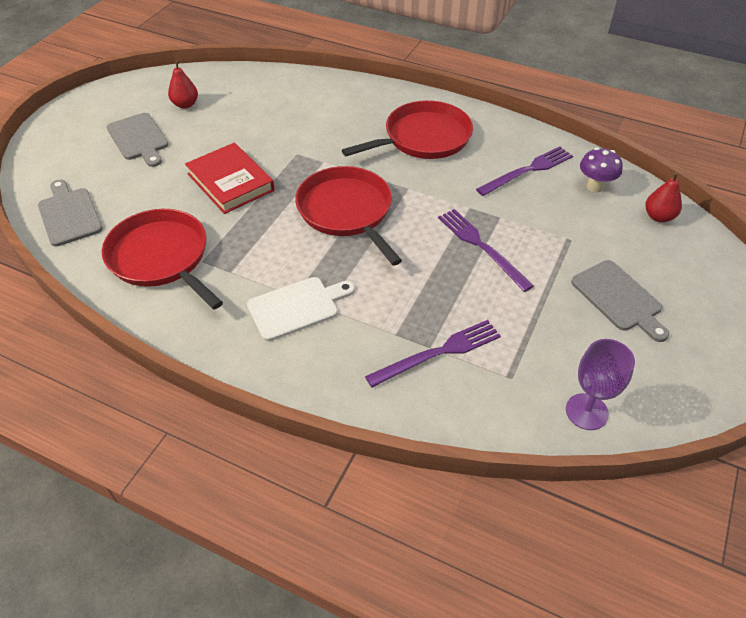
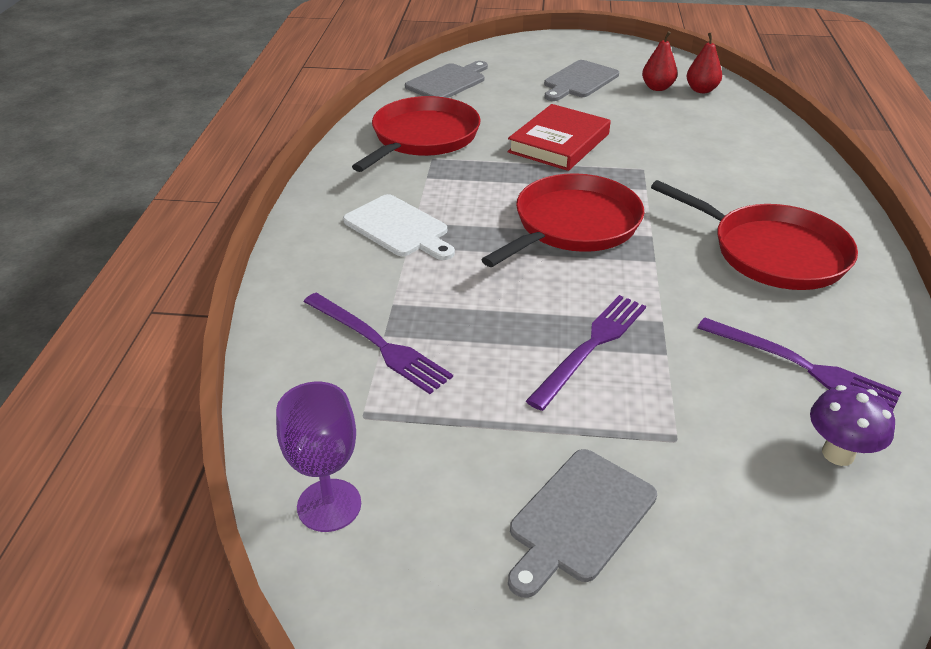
camera: 70 degrees right, 10 degrees down
red pear [645,172,682,222] -> red pear moved to [686,33,722,93]

